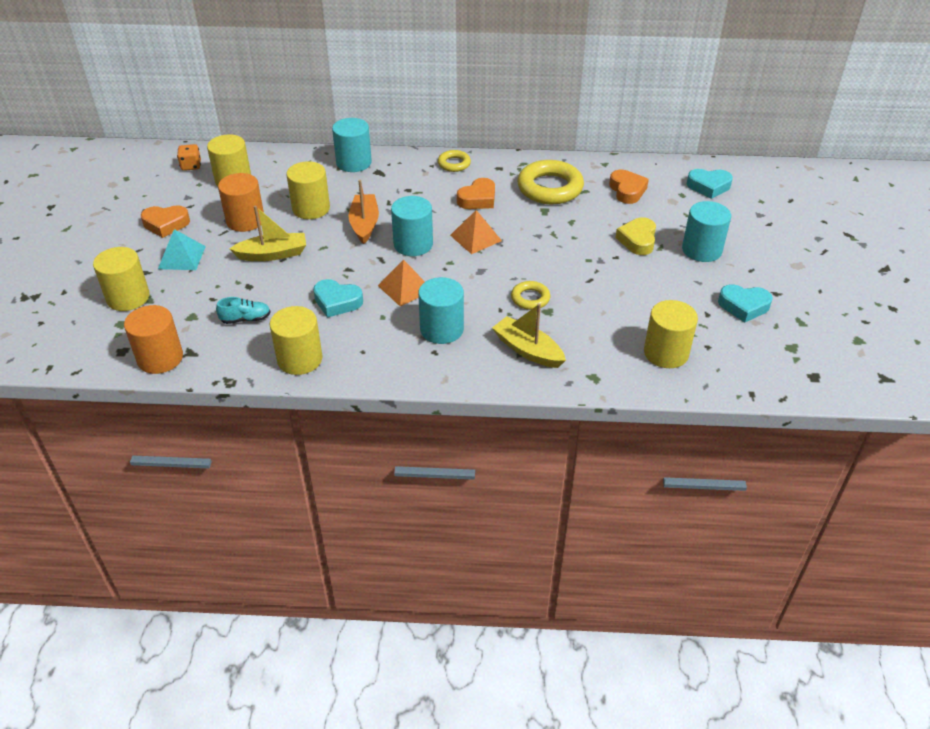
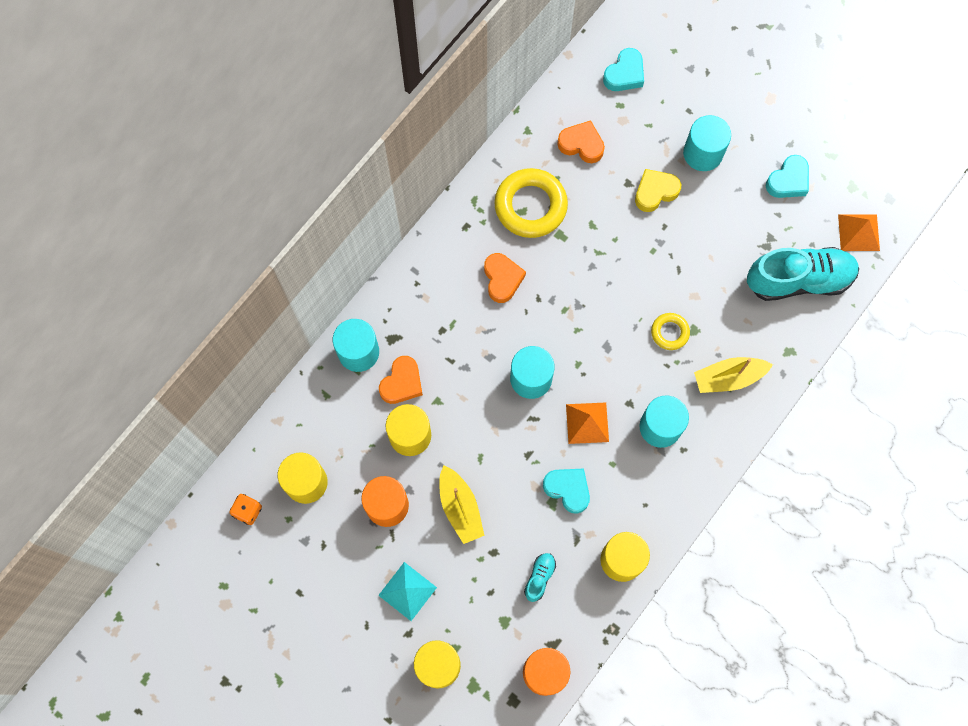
camera: 55 degrees left, 30 degrees up
orange heart [141,205,190,238] -> orange heart moved to [379,356,423,404]
yellow boat [229,206,306,261] -> yellow boat turned 135 degrees clockwise [439,465,485,544]
turquoise heart [313,279,363,318] -> turquoise heart turned 105 degrees counterclockwise [543,468,590,514]
orange boat [349,180,379,244] -> none
yellow ring [438,150,471,172] -> none
orange pyramid [450,210,502,254] -> orange pyramid moved to [838,214,880,251]
yellow heart [615,217,656,255] -> yellow heart turned 105 degrees clockwise [635,169,681,212]
yellow cylinder [644,300,698,368] -> turquoise shoe [747,247,859,301]

